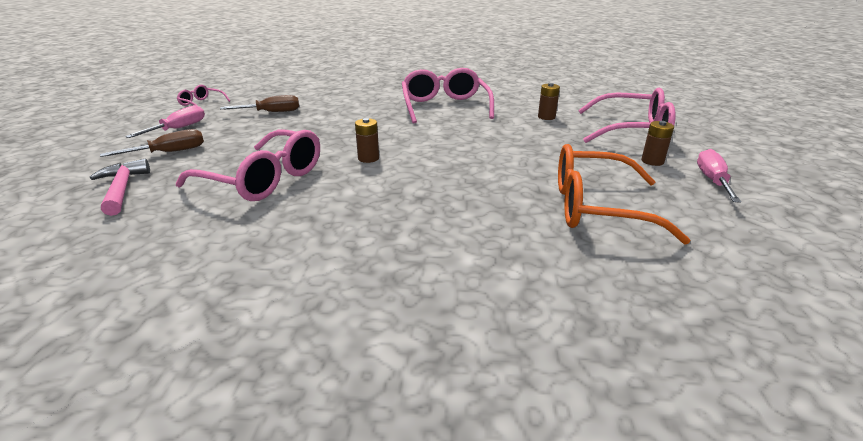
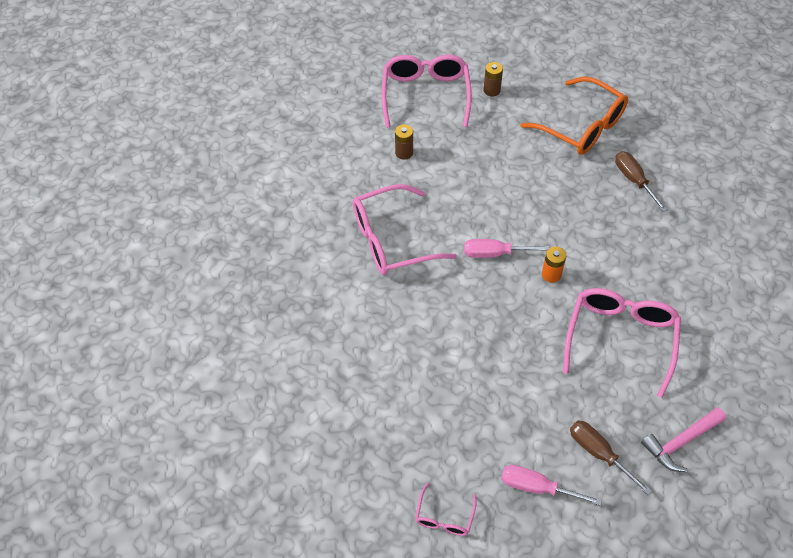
camera: 100 degrees left, 25 degrees up
brown screwdriver [220,95,299,112] -> brown screwdriver moved to [615,151,668,212]
brown battery [355,118,379,163] -> orange battery [542,247,566,283]
orange glasses [558,144,691,245] -> orange glasses turned 45 degrees counterclockwise [521,77,628,155]
pink screwdriver [697,149,741,203] -> pink screwdriver moved to [464,239,549,258]

